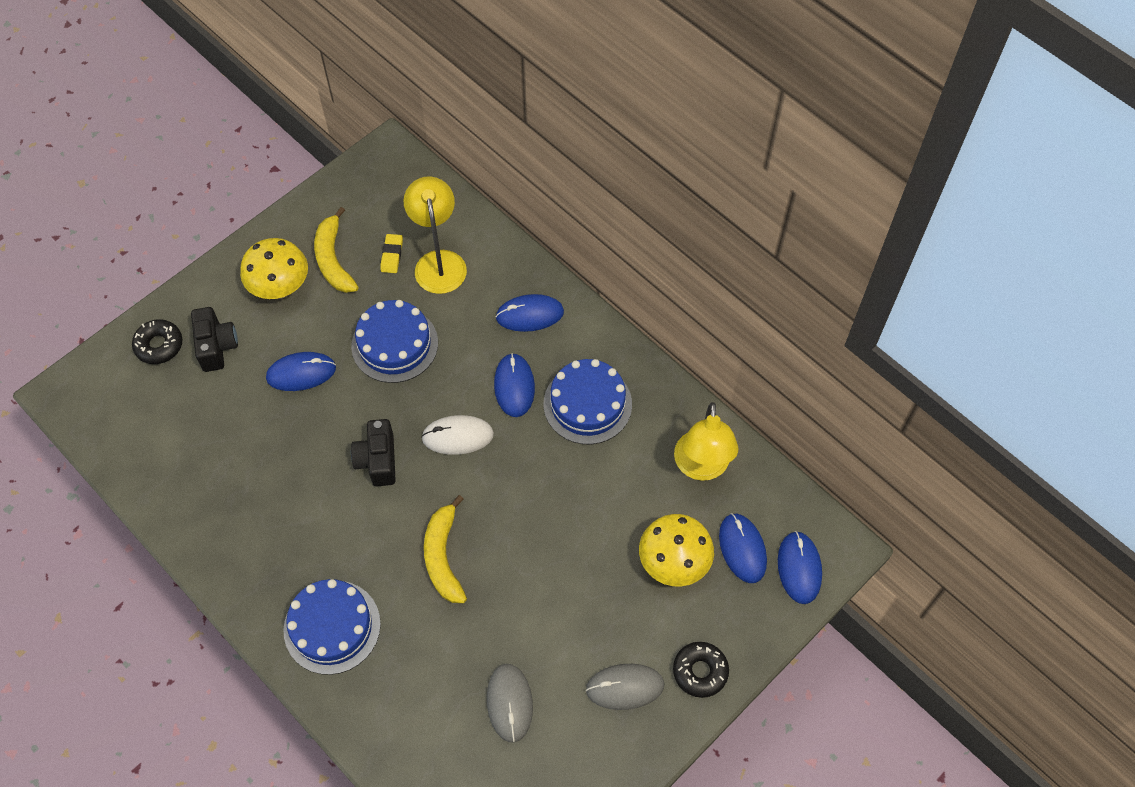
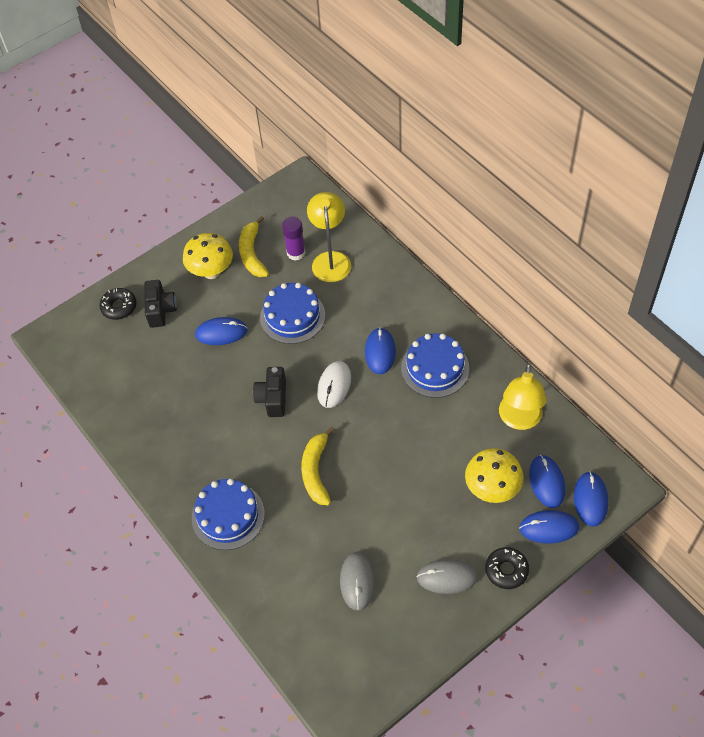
camera: 10 degrees right, 5 degrees down
yellow eraser [381,234,403,273] -> purple glue stick [282,216,305,261]
white mouse [421,415,494,455] -> white mouse turned 75 degrees counterclockwise [317,361,351,408]
blue mouse [495,294,564,332] -> blue mouse moved to [519,510,579,543]

